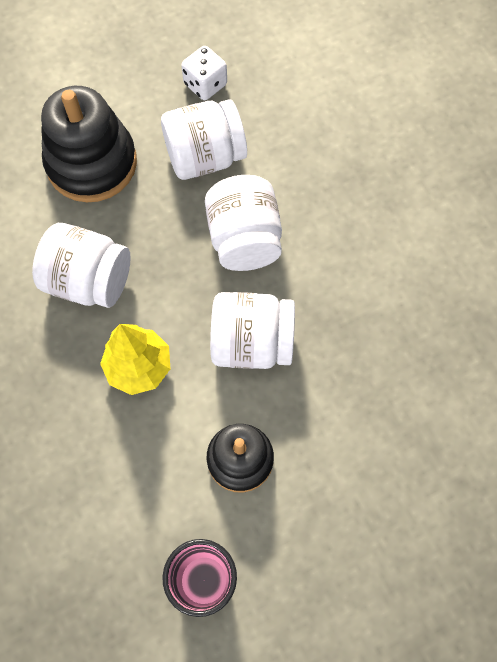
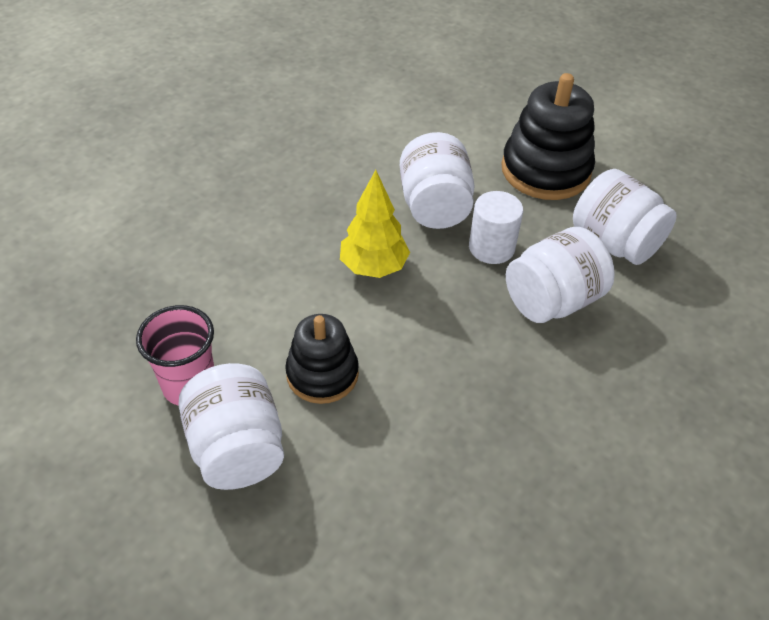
camera: 65 degrees right, 20 degrees down
white dice [181,46,227,100] -> none
white jar [210,292,295,369] -> white jar moved to [178,363,284,490]
none -> white cylinder [469,191,523,264]

